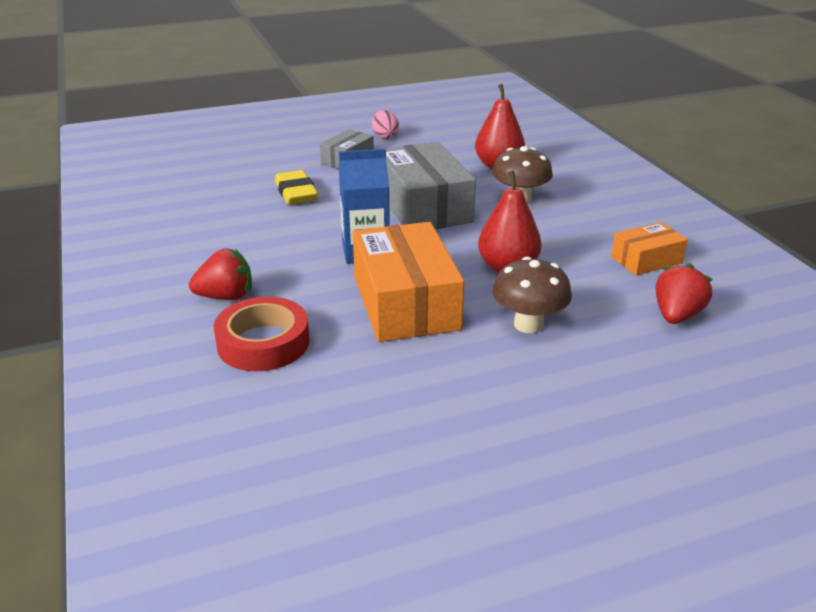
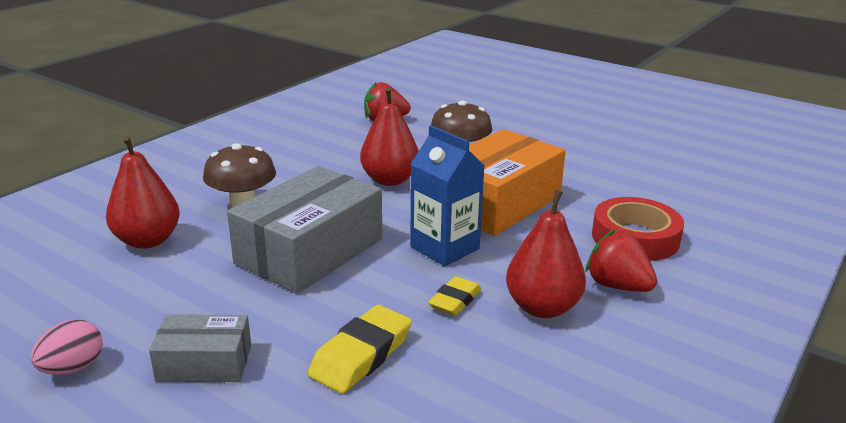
camera: 125 degrees left, 5 degrees down
orange box [611,222,688,275] -> none
none -> yellow eraser [428,276,481,316]
none -> red pear [506,190,586,318]

